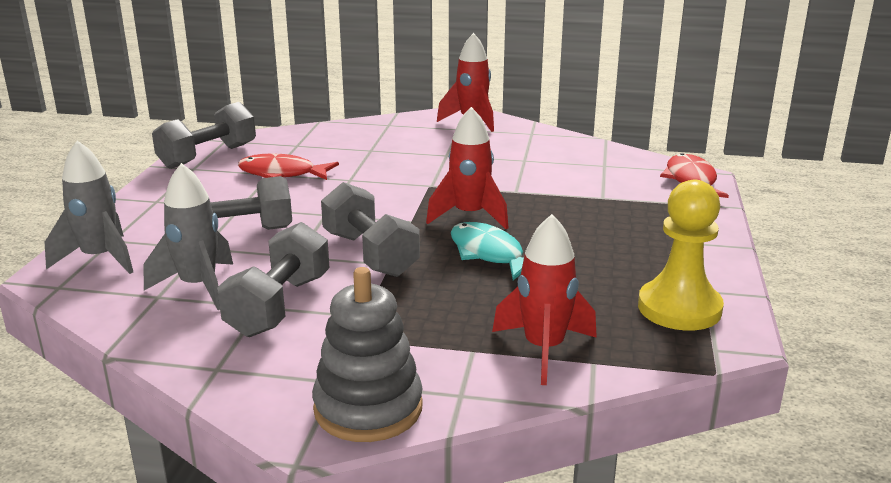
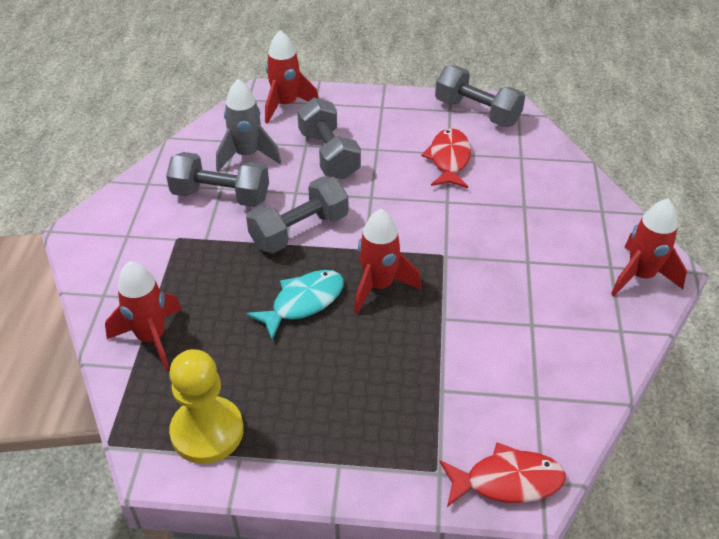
camera: 85 degrees right, 20 degrees up
grey rocket [45,141,133,274] -> red rocket [265,30,319,124]
grey stacking toy [312,267,423,442] -> none

